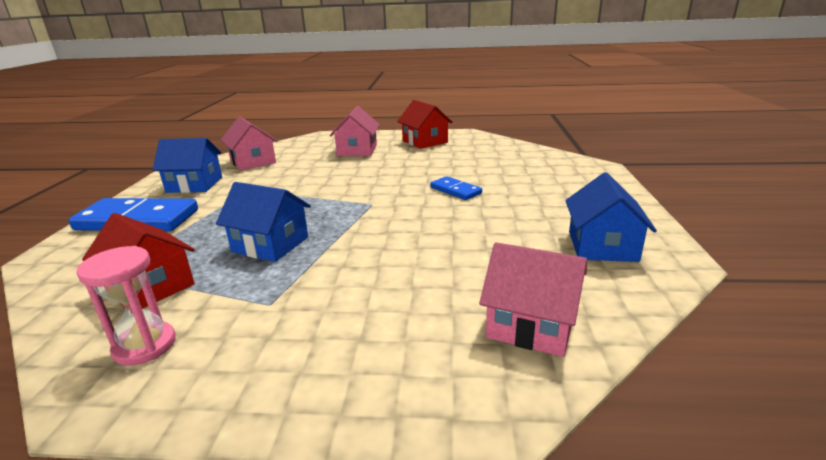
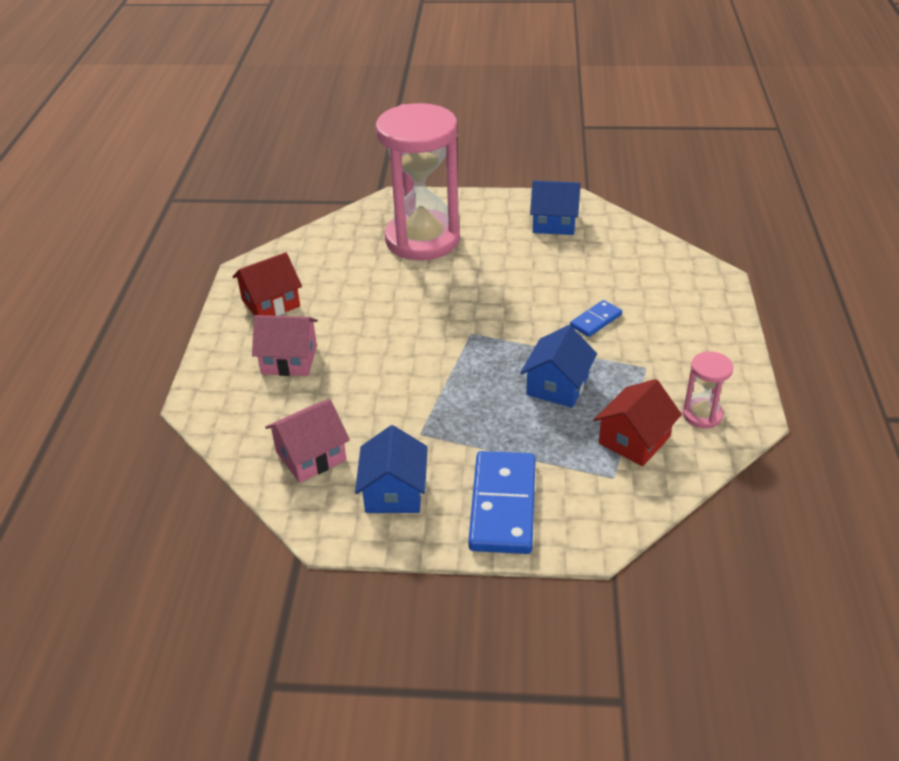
camera: 90 degrees left, 15 degrees up
blue domino [430,176,482,200] -> blue domino moved to [570,300,622,337]
pink house [479,242,587,357] -> none
none -> pink hourglass [376,103,460,260]

